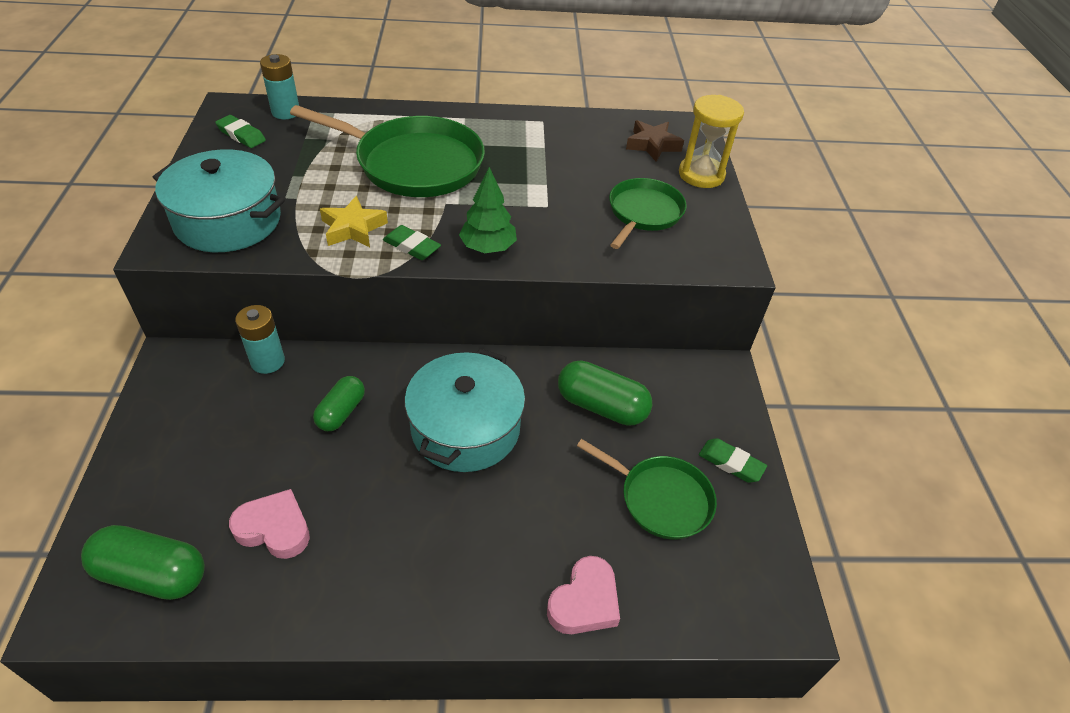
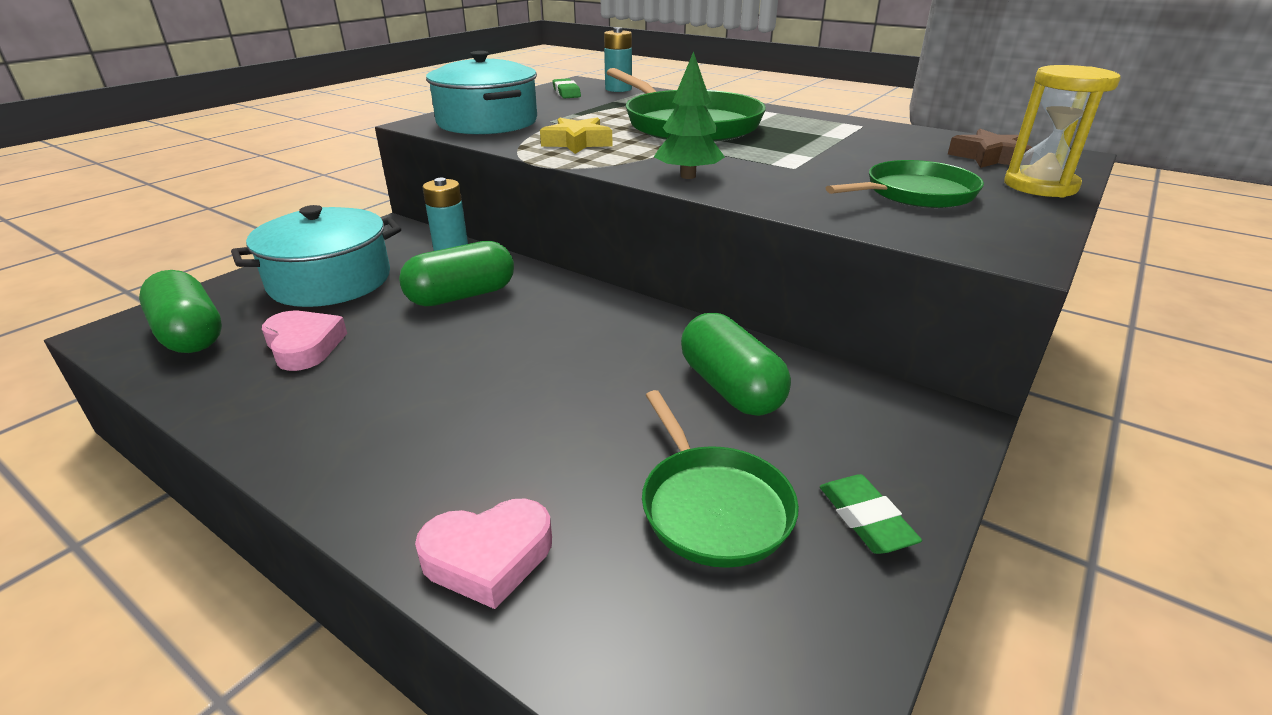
camera: 40 degrees right, 15 degrees down
green capsule [313,376,365,431] -> green capsule [399,241,514,306], size x1.53
green eraser [383,225,441,260] -> none
turquoise pot [404,348,525,472] -> turquoise pot moved to [231,205,401,307]

